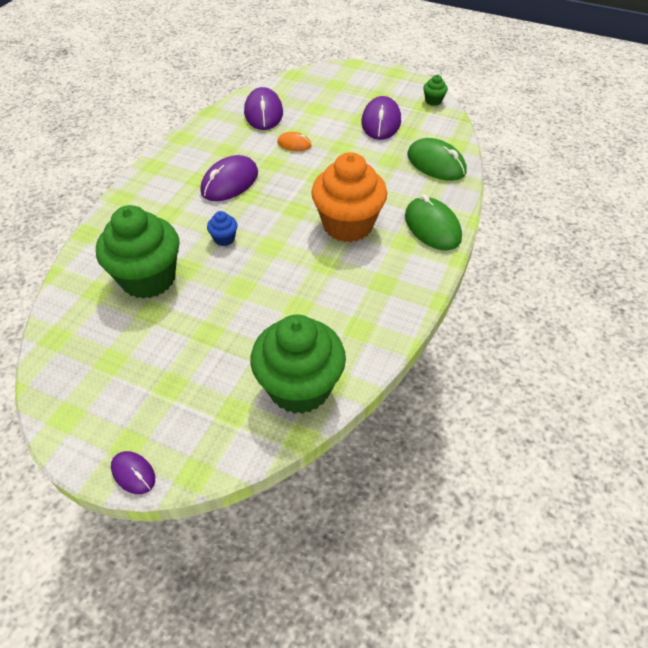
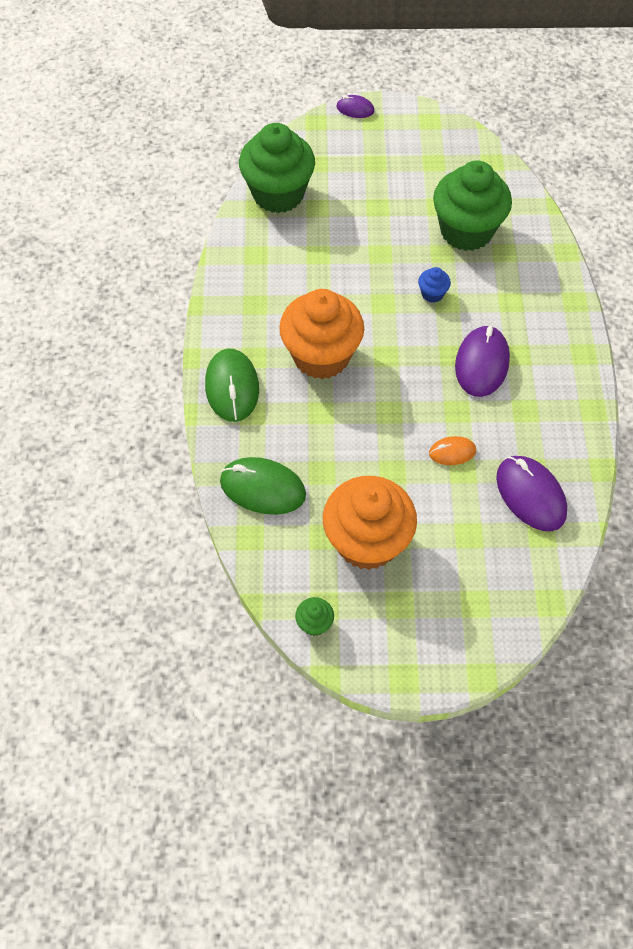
camera: 155 degrees right, 10 degrees up
purple mouse [361,96,401,140] -> orange cupcake [323,476,417,570]
green mouse [405,194,462,250] -> green mouse turned 45 degrees clockwise [205,348,259,422]

